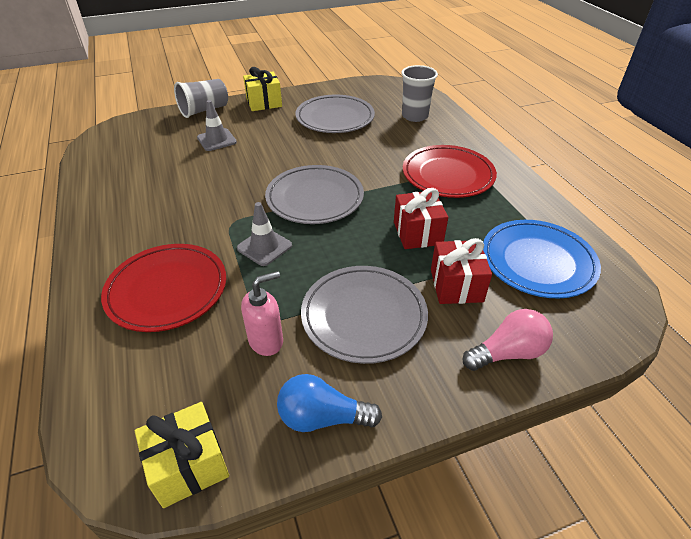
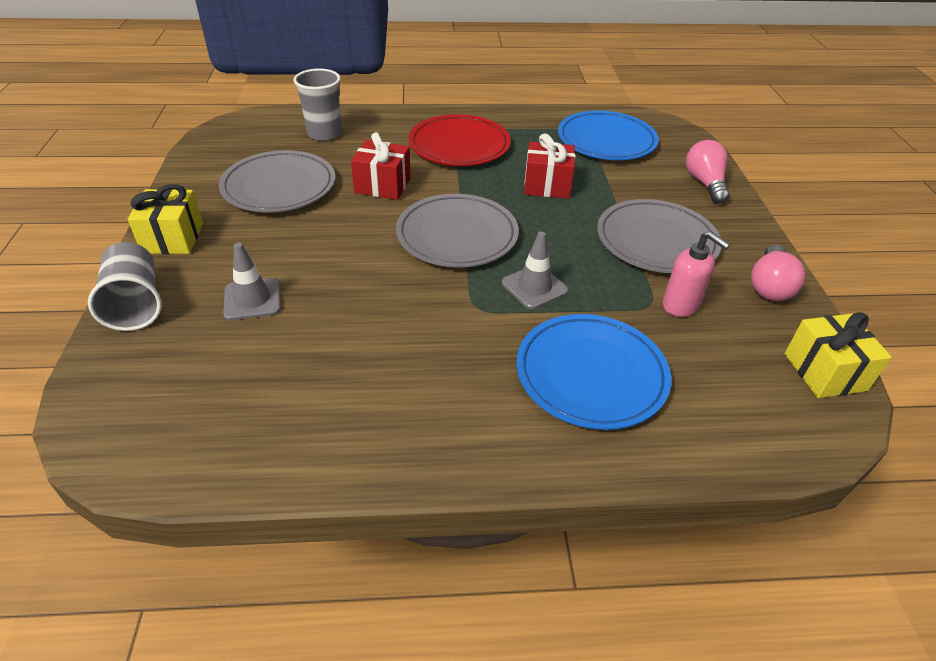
camera: 75 degrees left, 0 degrees up
red plate [101,244,226,332] -> blue plate [516,314,671,430]
pink soap dispenser [241,271,283,356] -> pink soap dispenser turned 150 degrees clockwise [663,231,730,317]
blue light bulb [277,374,382,432] -> pink light bulb [751,245,805,301]
red gift [431,238,492,304] -> red gift moved to [351,132,411,200]

